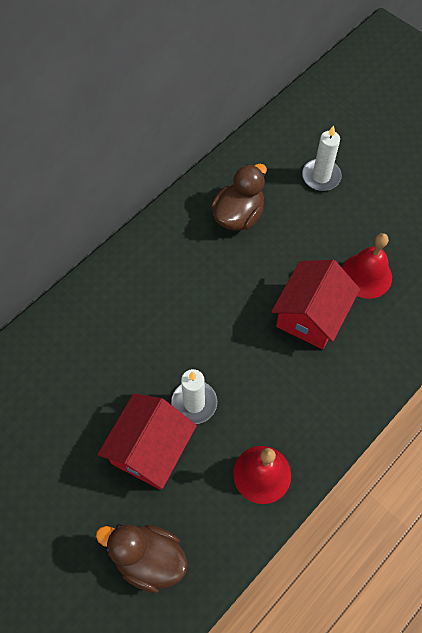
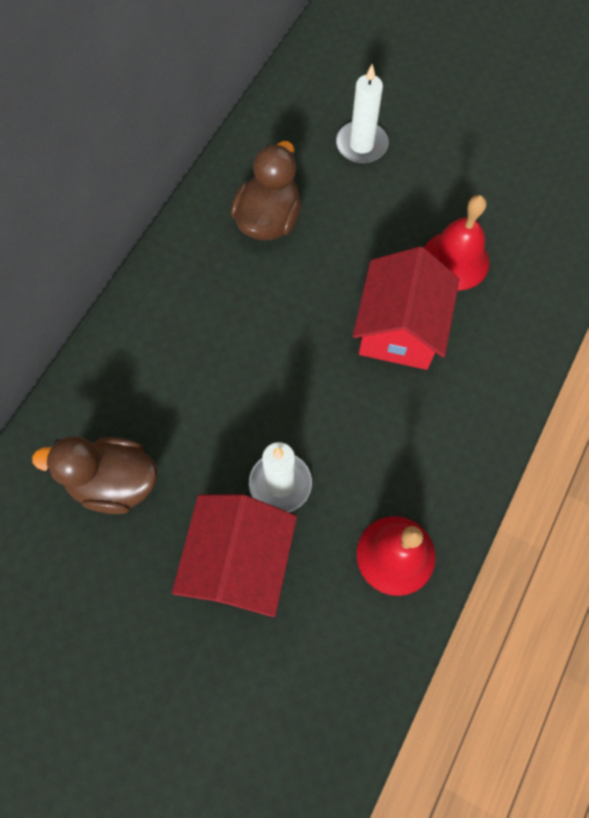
camera: 15 degrees left, 5 degrees up
brown duck [96,524,188,593] -> brown duck moved to [32,436,157,514]

